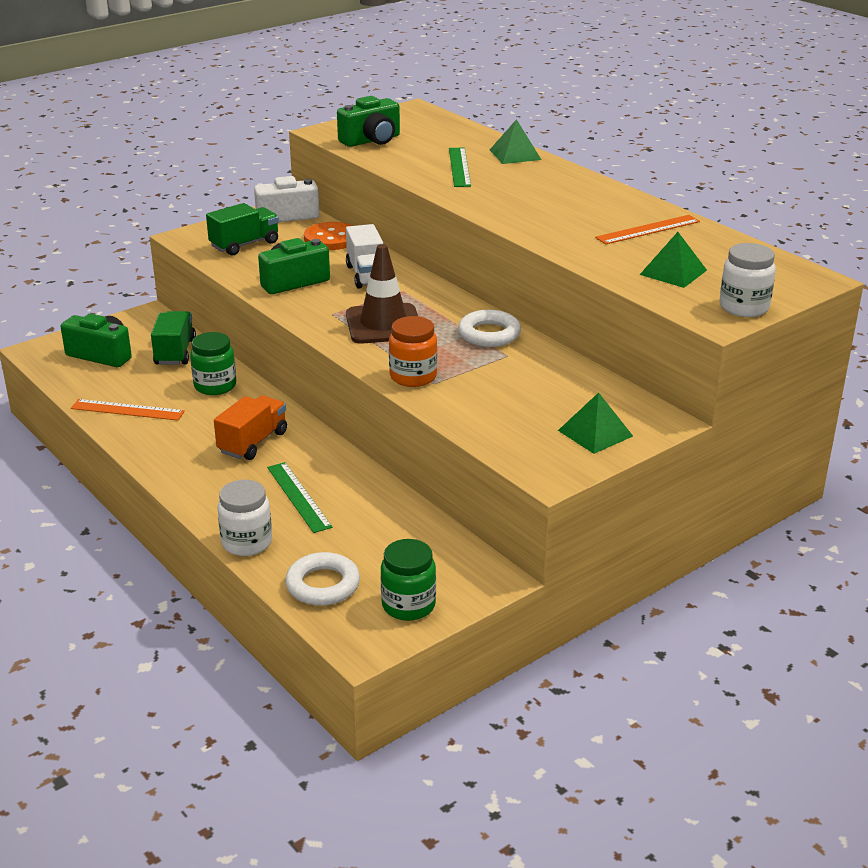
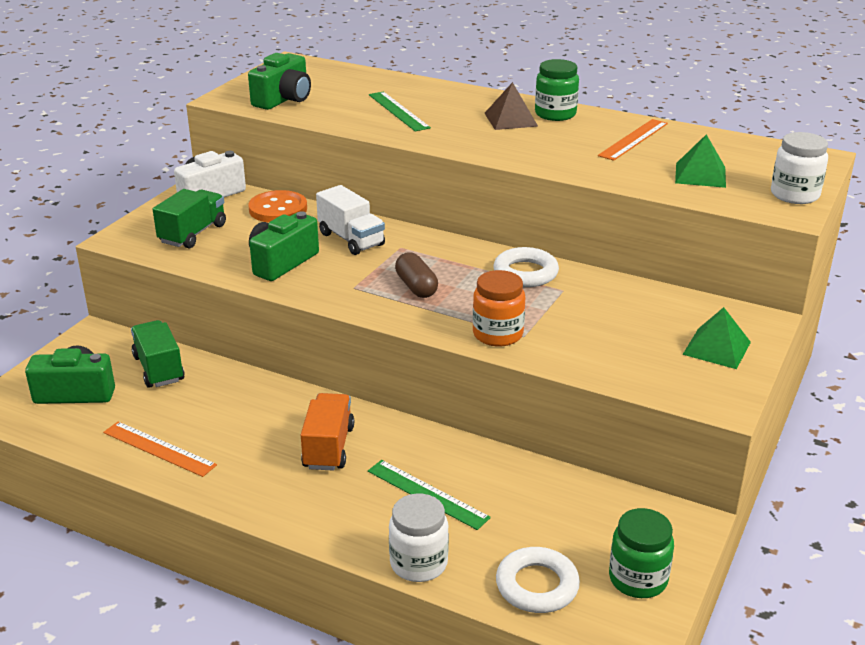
camera: 25 degrees left, 0 degrees up
orange ruler [71,399,185,421] -> orange ruler turned 45 degrees clockwise [103,421,217,477]
green jar [190,332,236,395] -> green jar moved to [535,59,579,121]
brown traffic cone [346,244,418,344] -> brown capsule [395,252,438,298]
green pyramid [490,119,541,164] -> none
none -> brown pyramid [484,82,538,130]

